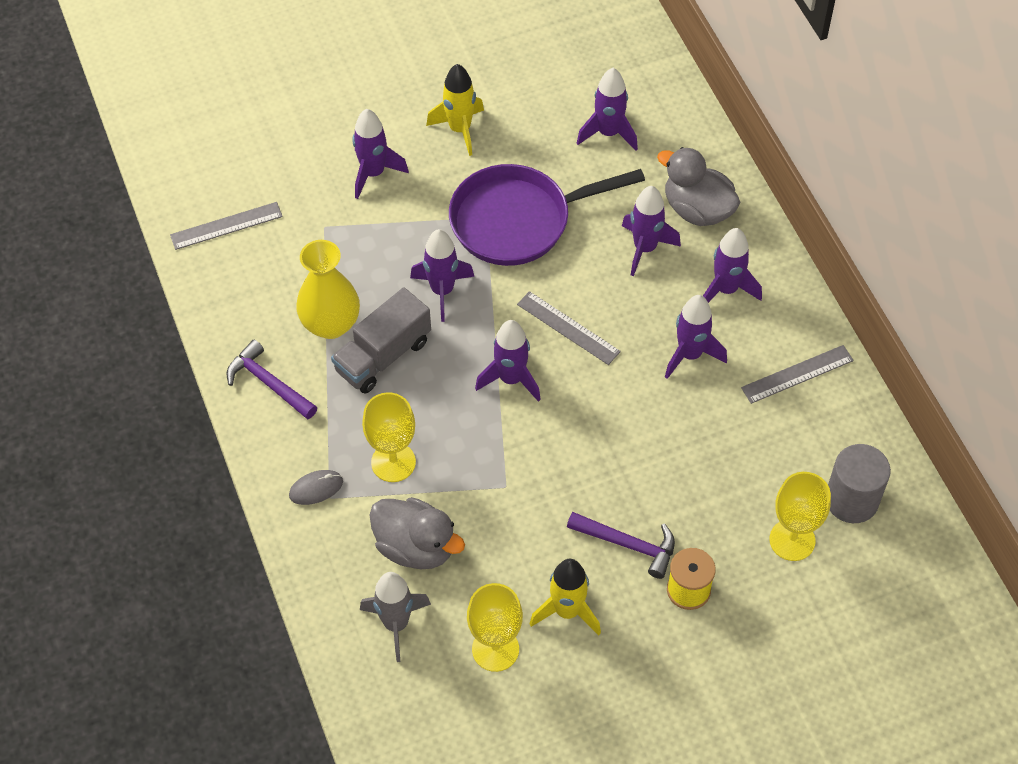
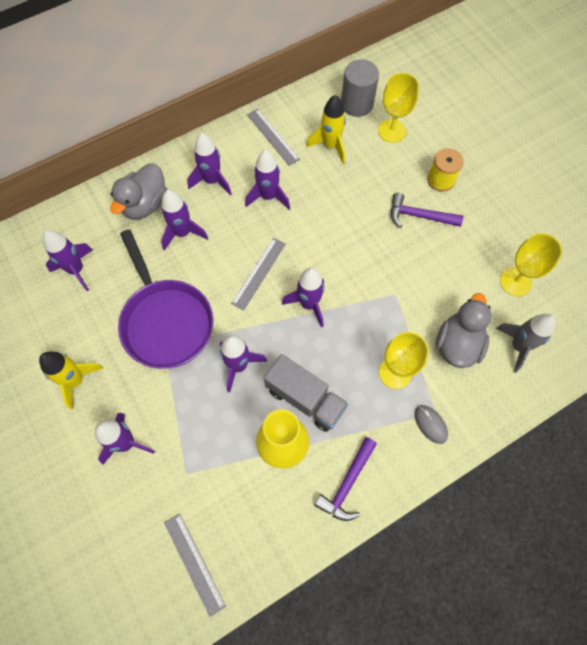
camera: 100 degrees left, 10 degrees up
yellow rocket [530,559,601,636] -> yellow rocket moved to [306,95,346,164]
purple hammer [567,512,675,579] -> purple hammer turned 90 degrees counterclockwise [391,193,463,228]

